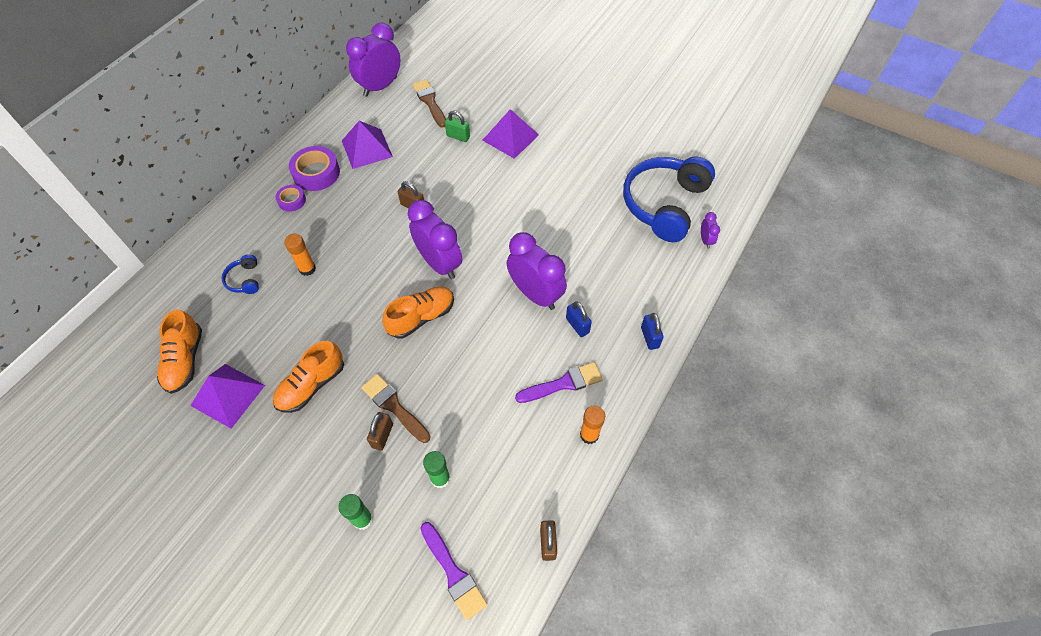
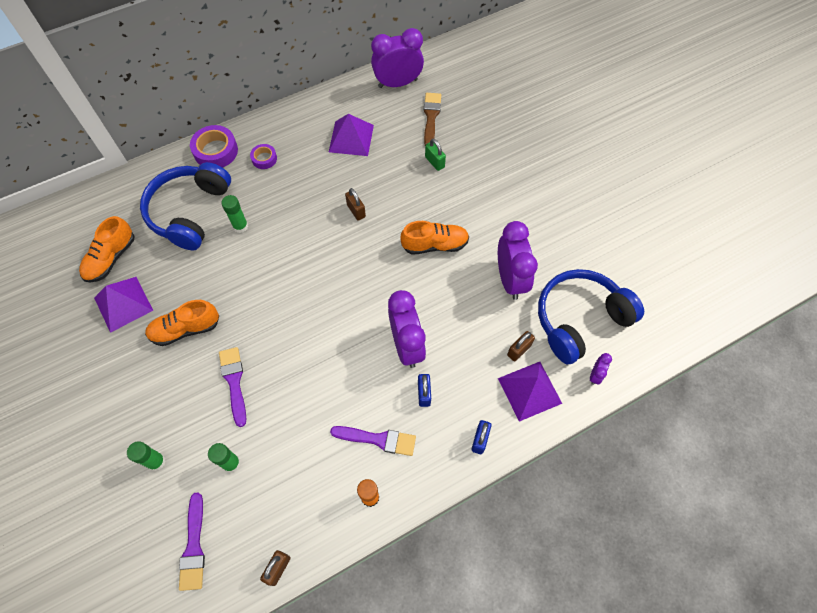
camera: 30 degrees right, 5 degrees up
blue headphones [221,255,259,294] -> blue headphones [140,162,231,250], size x2.43
orange glue stick [284,233,316,276] -> green glue stick [221,195,248,233]
purple tape [289,146,340,191] -> purple tape moved to [190,125,238,168]
brown brush [361,374,431,443] -> purple brush [219,347,246,427]
brown padlock [367,412,393,450] -> brown padlock moved to [507,331,535,362]
orange shoe [382,286,454,339] -> orange shoe moved to [400,221,469,255]
purple clock [408,200,462,279] -> purple clock moved to [498,221,538,300]
purple pyramid [482,109,539,159] -> purple pyramid moved to [498,362,562,422]

